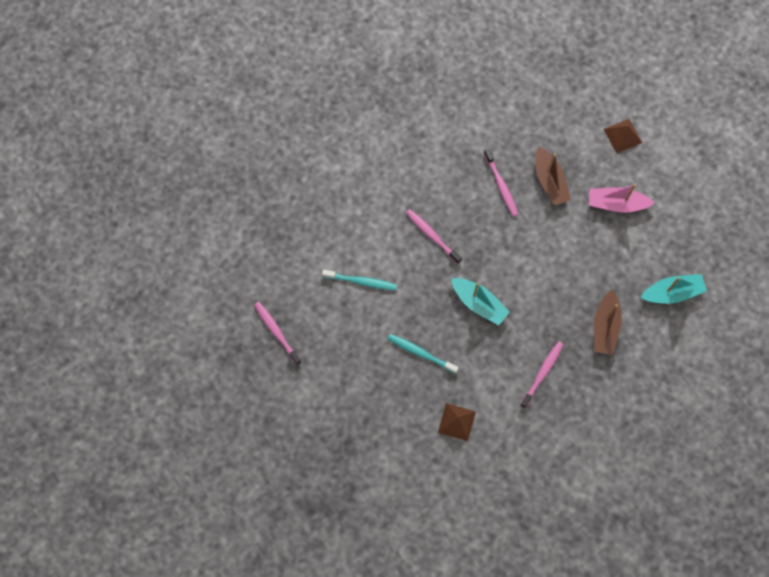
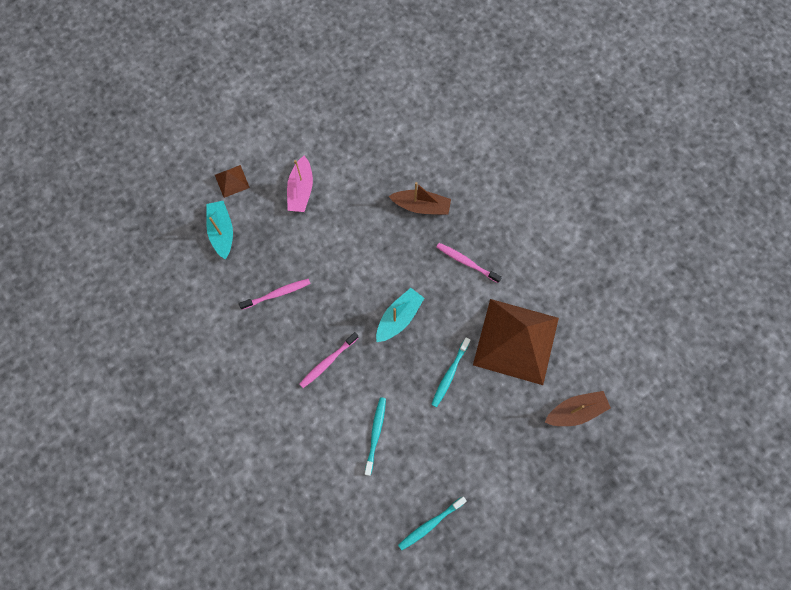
camera: 90 degrees left, 0 degrees up
pink toothbrush [254,302,301,365] -> turquoise toothbrush [398,497,467,550]
brown pyramid [438,403,476,441] -> brown pyramid [473,299,559,385], size x2.41
brown boat [535,146,571,206] -> brown boat moved to [545,391,611,426]
turquoise boat [640,274,707,304] -> turquoise boat moved to [206,201,233,259]

